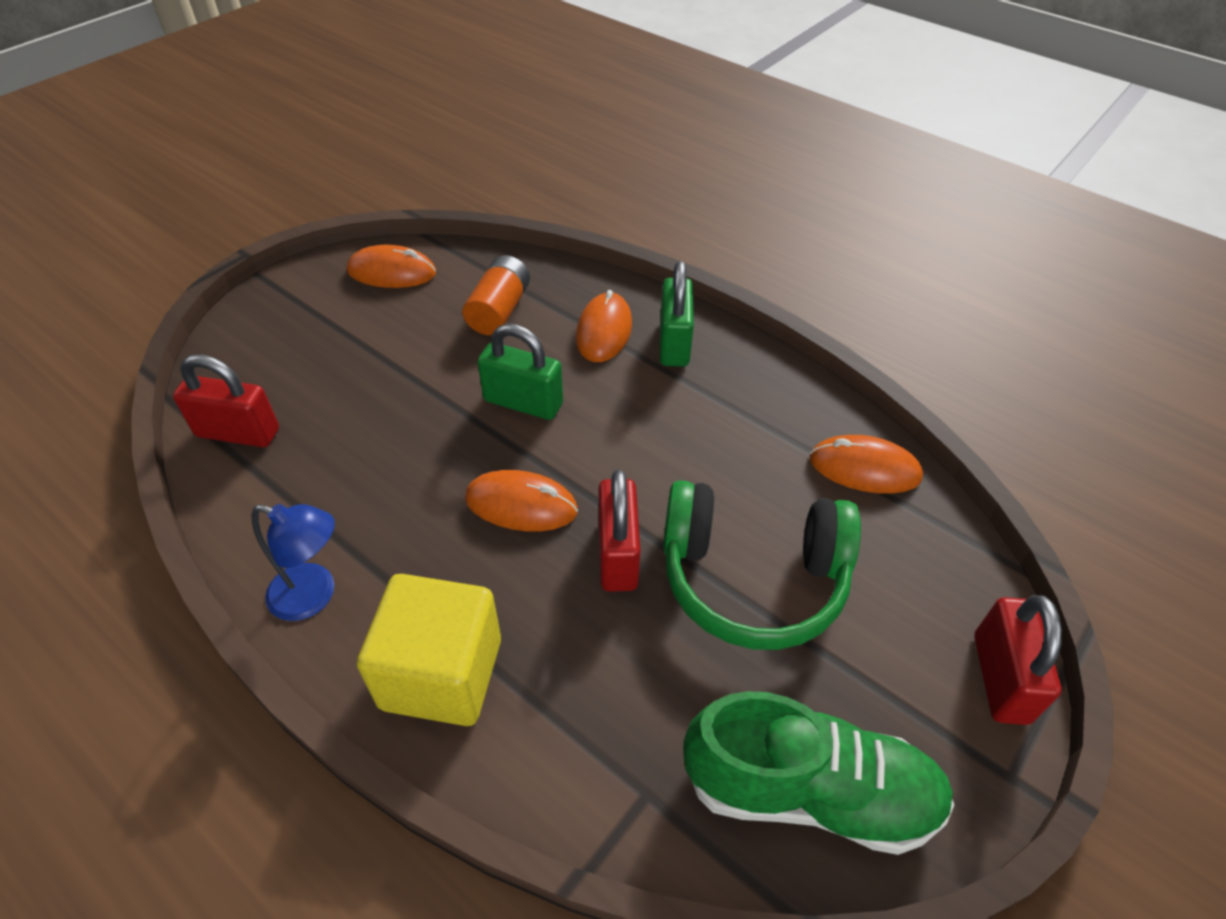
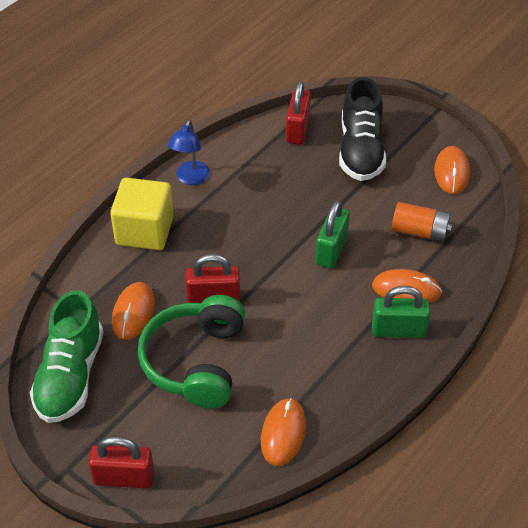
camera: 90 degrees right, 0 degrees up
orange mouse [465,470,578,531] -> orange mouse moved to [112,282,155,340]
none -> black shoe [339,77,386,181]

